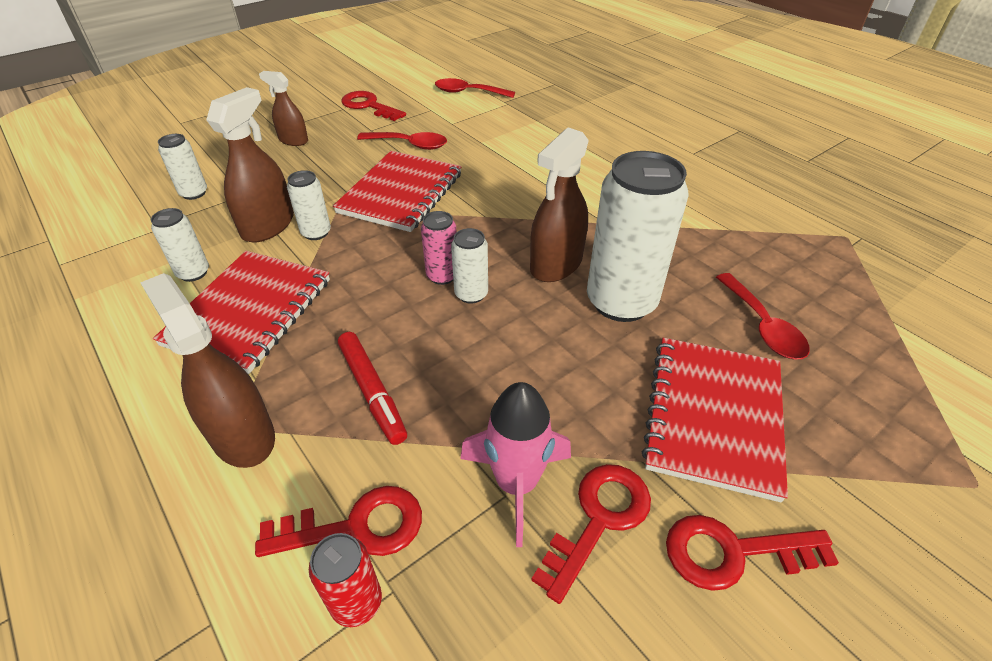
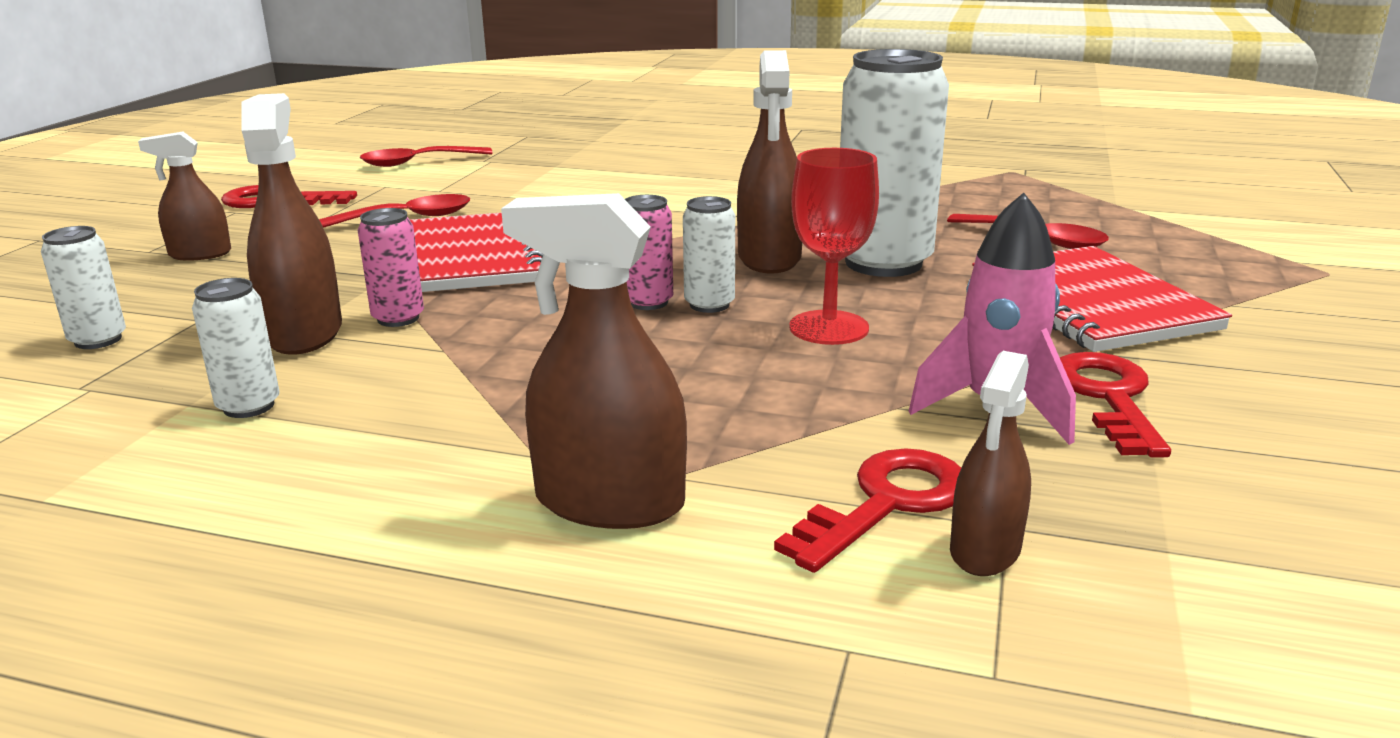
camera: 35 degrees left, 20 degrees down
red notebook [153,251,330,374] -> none
white can [287,170,331,240] -> pink can [358,208,424,327]
red can [309,533,382,627] -> brown spray bottle [950,351,1031,576]
red marker [338,332,407,445] -> none
red key [666,515,839,591] -> none
none -> red goblet [789,148,879,345]

